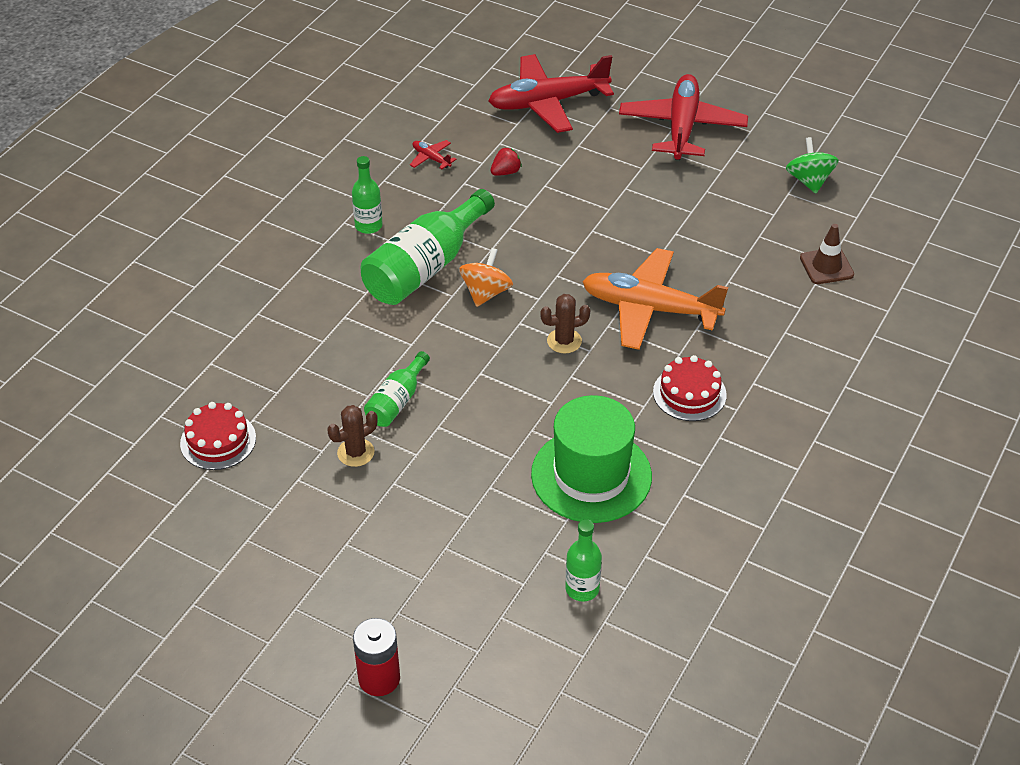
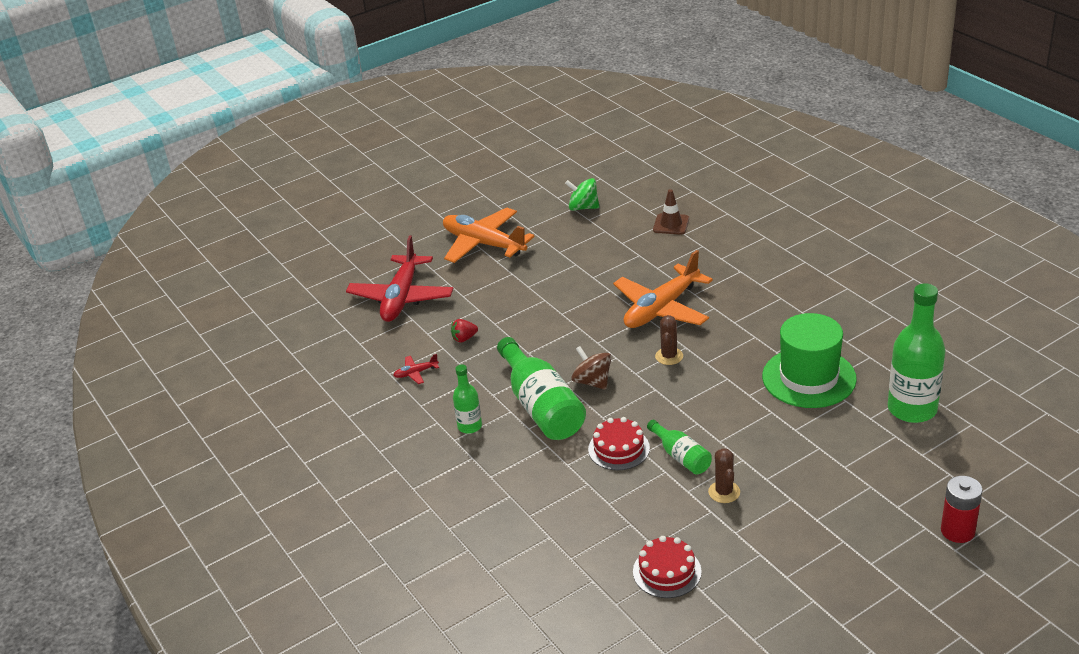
camera: 60 degrees left, 10 degrees down
orange spinning top [459,248,513,307] -> brown spinning top [571,346,612,390]
red strawberry [490,147,522,176] -> red strawberry turned 105 degrees counterclockwise [451,319,478,343]
green bottle [565,519,602,602] -> green bottle [888,283,946,423], size x1.90
red plane [619,74,748,160] -> orange plane [443,208,535,263]
red cake [653,355,727,421] -> red cake moved to [588,417,650,470]

